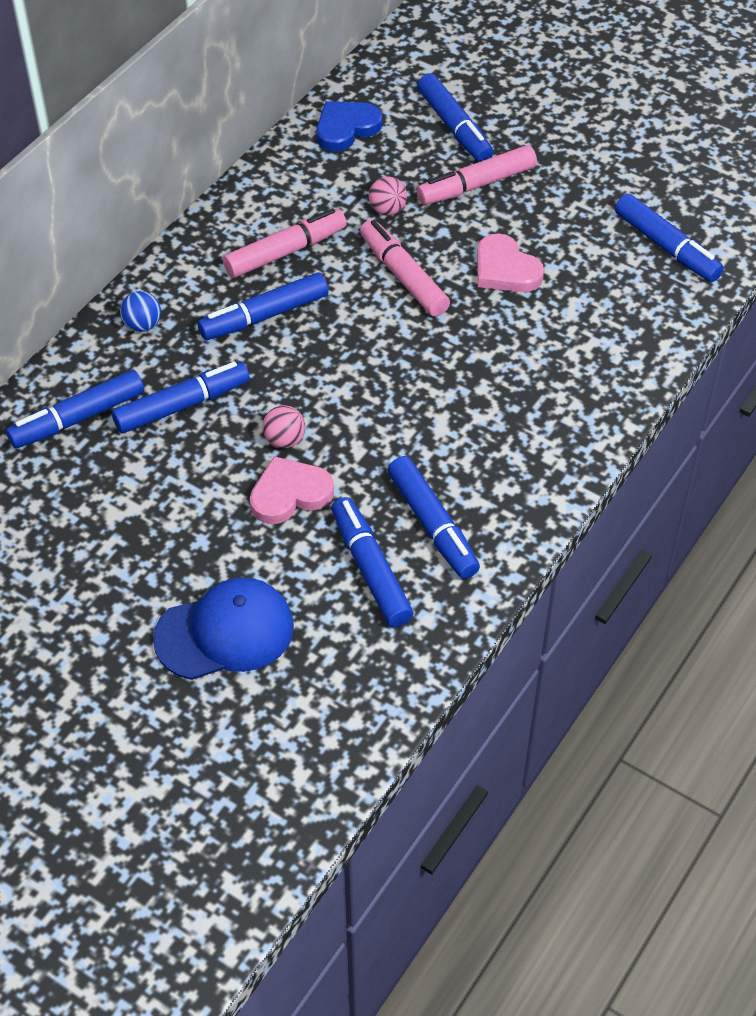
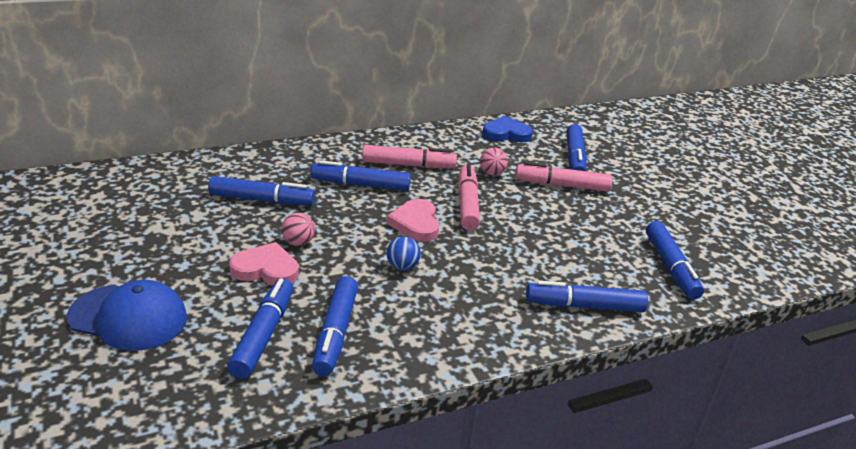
camera: 30 degrees right, 20 degrees down
blue marker [6,370,144,449] -> blue marker moved to [526,280,648,312]
blue ball [120,291,161,332] -> blue ball moved to [387,237,421,271]
pink heart [477,234,544,292] -> pink heart moved to [387,199,439,242]

